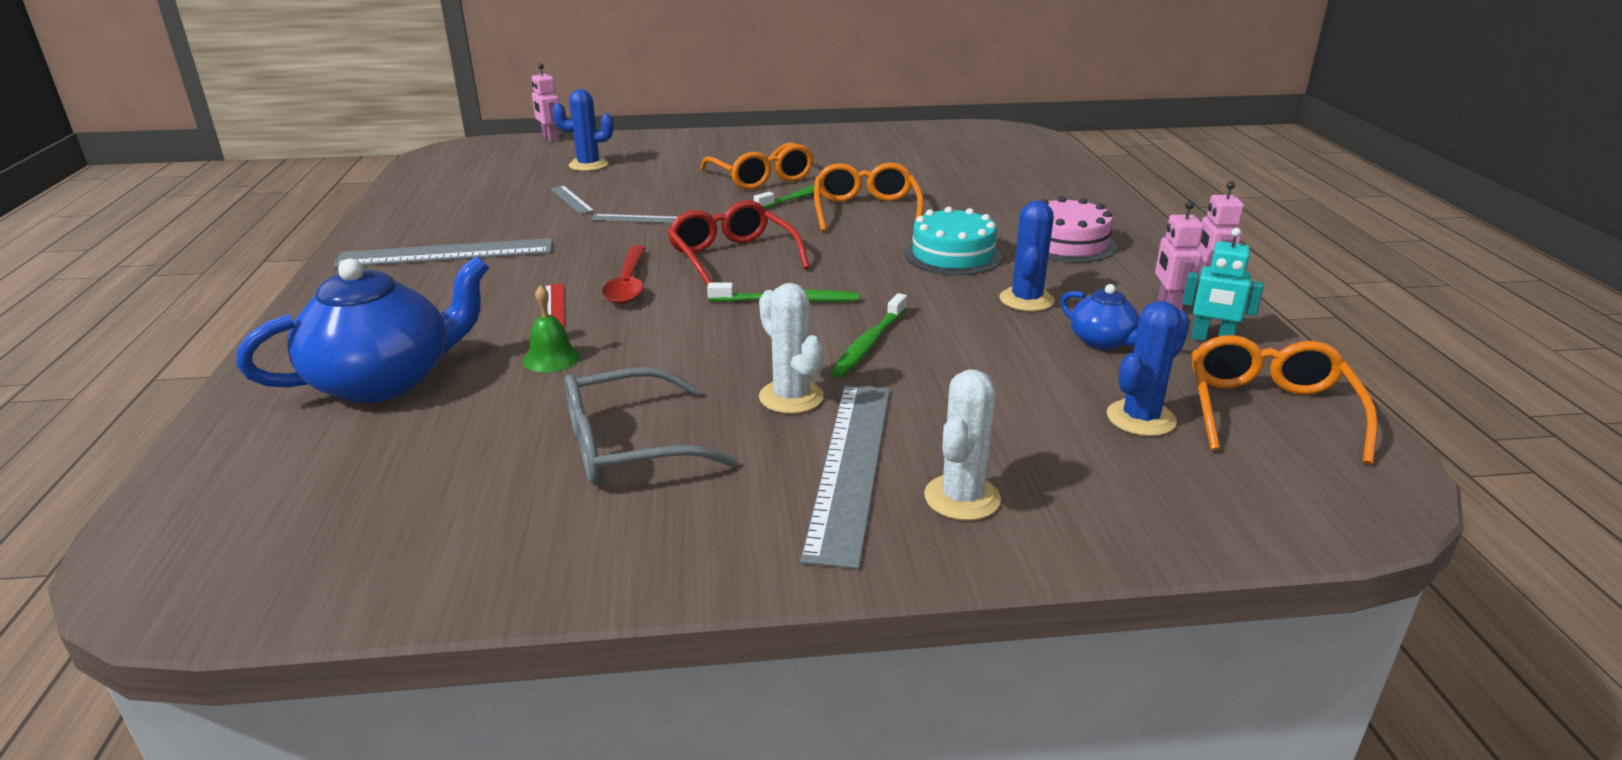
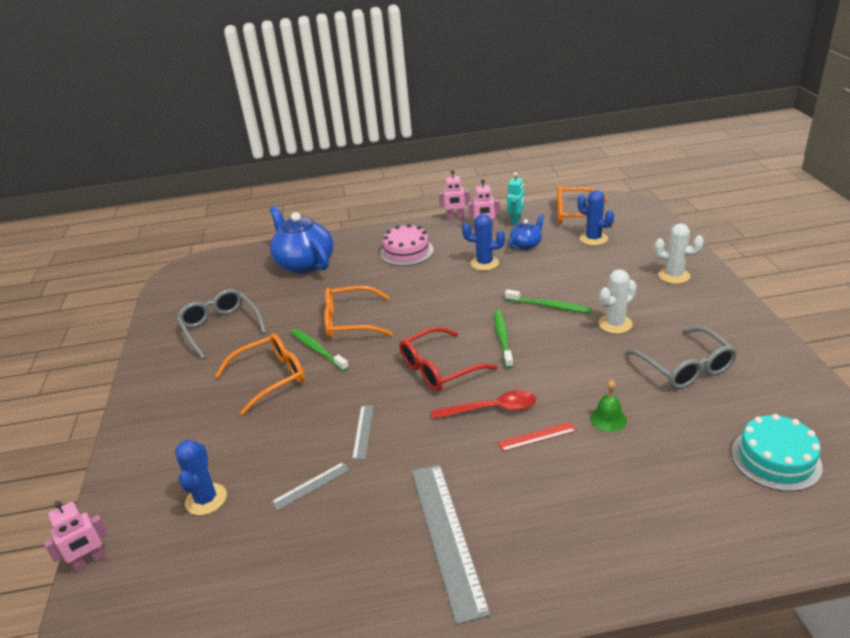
camera: 90 degrees left, 5 degrees up
blue teapot [236,256,489,403] -> blue teapot moved to [269,206,334,274]
grey ruler [800,385,890,569] -> none
turquoise cake [904,207,1002,275] -> turquoise cake moved to [731,414,823,492]
none -> grey glasses [176,289,266,359]

